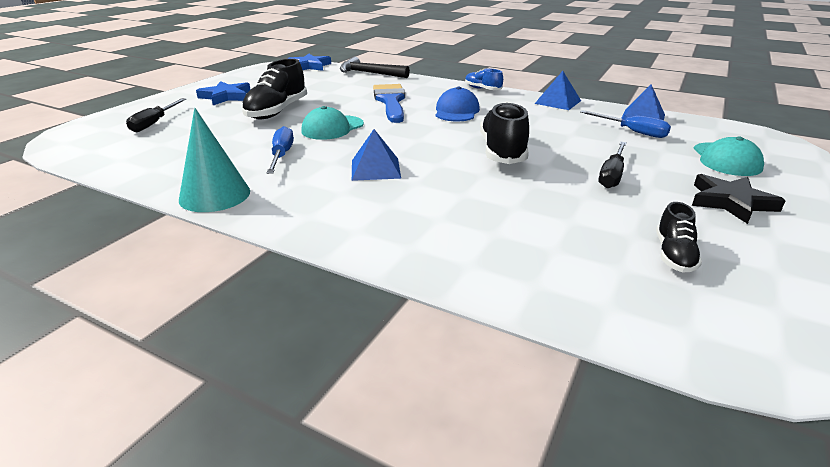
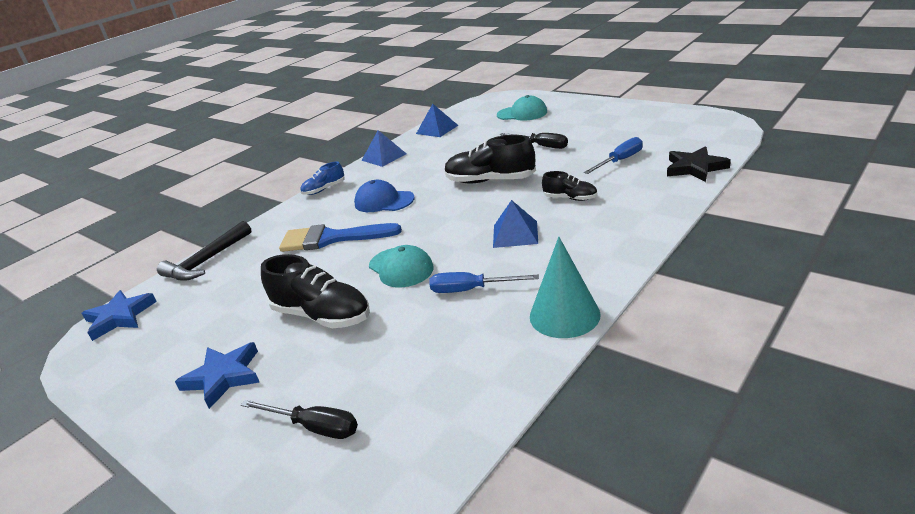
camera: 75 degrees left, 0 degrees up
blue screwdriver [580,110,671,138] -> blue screwdriver moved to [584,137,643,174]
black shoe [656,202,702,272] -> black shoe moved to [542,171,598,201]
black star [692,174,786,224] -> black star moved to [667,146,731,182]

